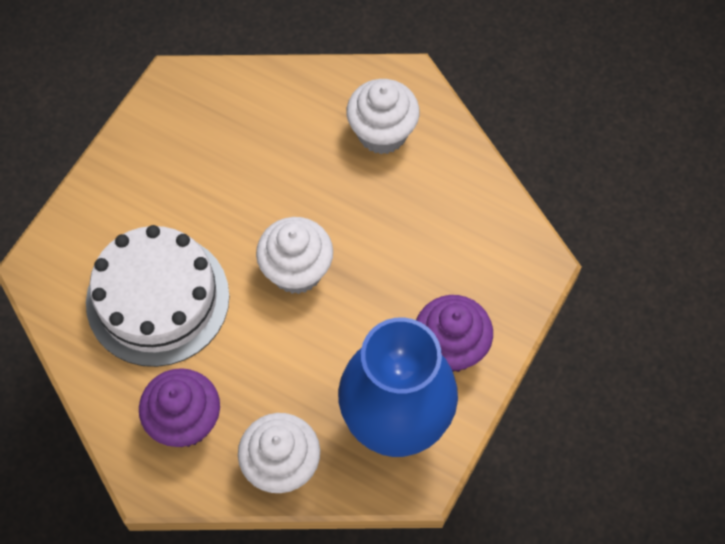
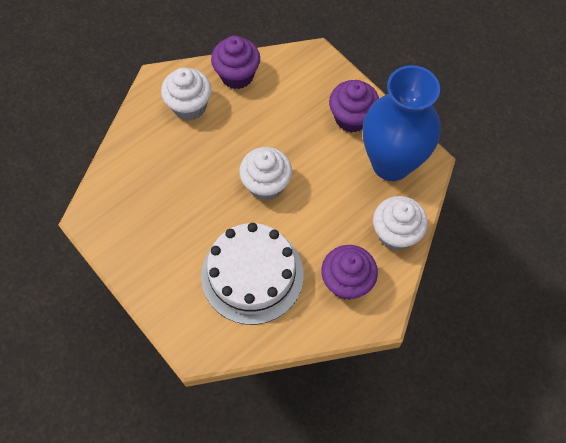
camera: 70 degrees left, 0 degrees up
none -> purple cupcake [211,36,260,89]

